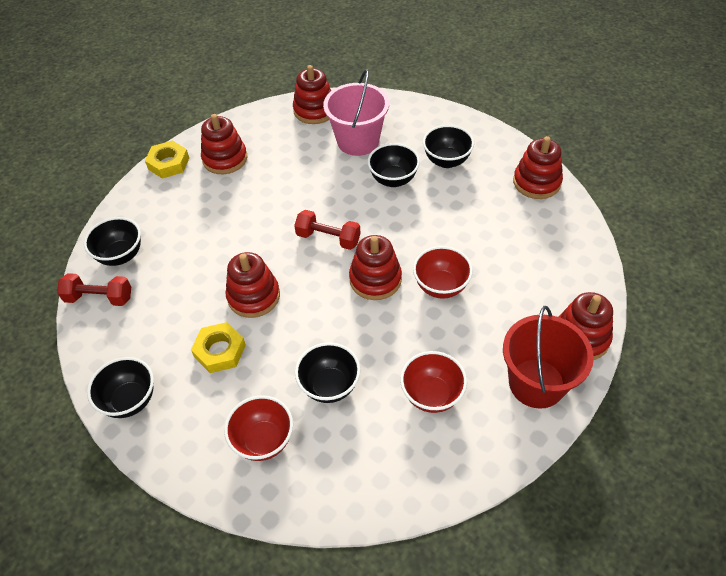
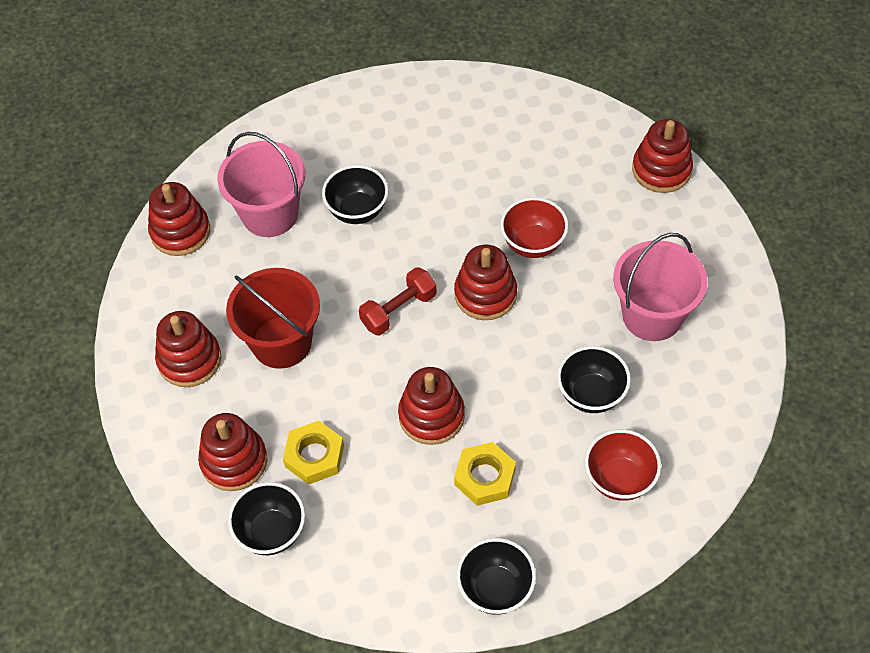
camera: 60 degrees left, 5 degrees up
red dumbbell [57,273,131,306] -> none
yellow nut [145,141,189,179] -> yellow nut moved to [283,421,344,485]
red bowl [400,351,467,413] -> pink bucket [613,233,708,341]
black bowl [423,125,474,168] -> none
red bucket [503,306,594,409] -> red bucket moved to [226,268,320,369]
red stacking toy [513,136,563,199] -> red stacking toy moved to [198,413,268,491]

